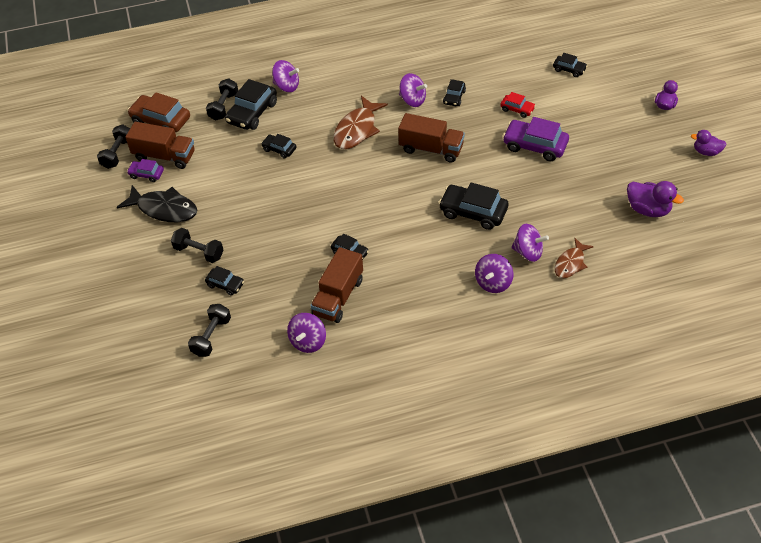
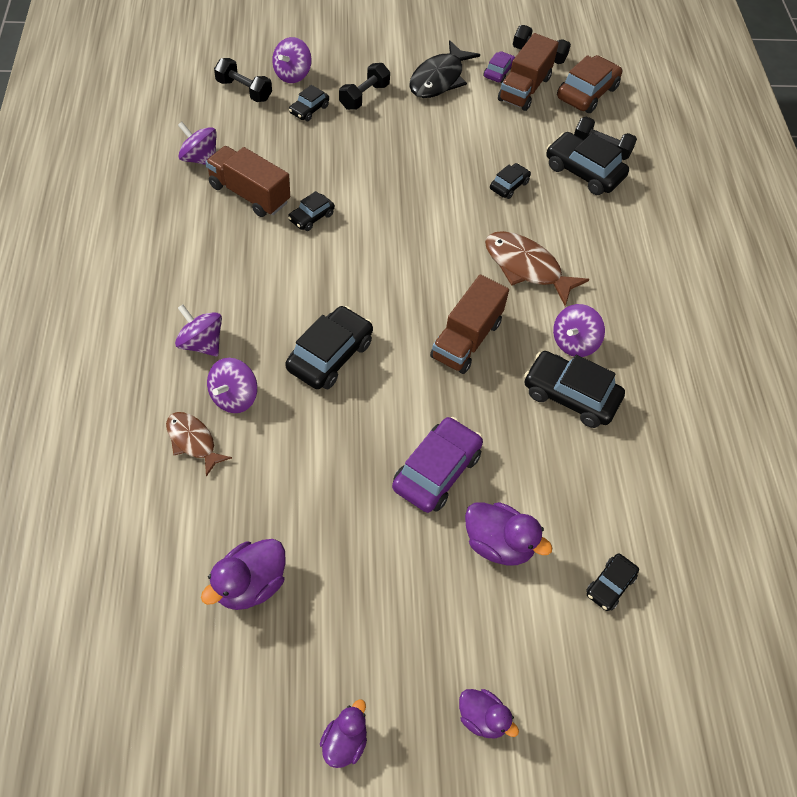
camera: 95 degrees right, 5 degrees up
purple spinning top [272,60,299,92] -> purple spinning top moved to [272,37,312,83]
black car [443,79,466,106] -> black car [524,351,625,428], size x1.82
red car [500,92,536,118] -> none
none -> purple duck [465,502,552,566]

